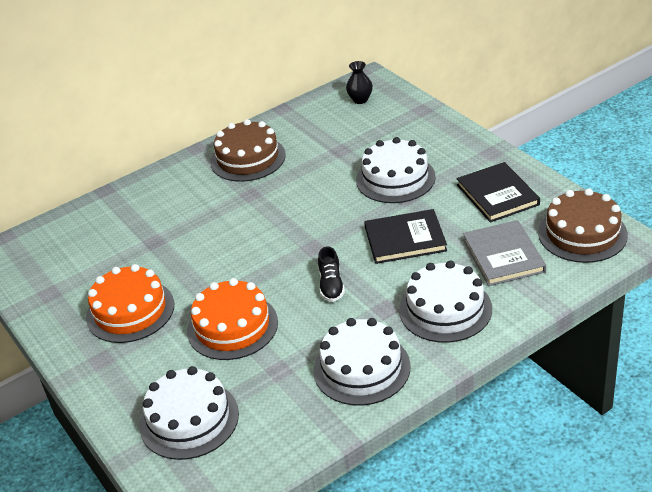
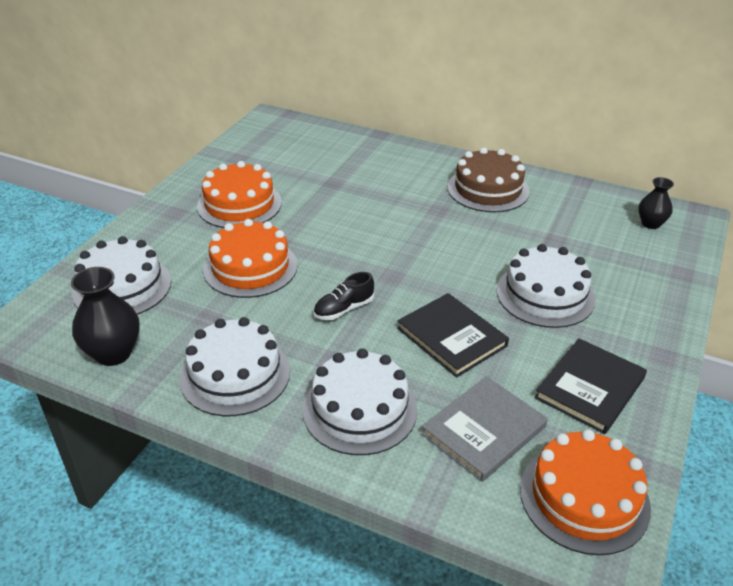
camera: 55 degrees right, 0 degrees up
brown cake [538,188,628,263] -> orange cake [520,429,651,555]
none -> black vase [71,267,140,366]

